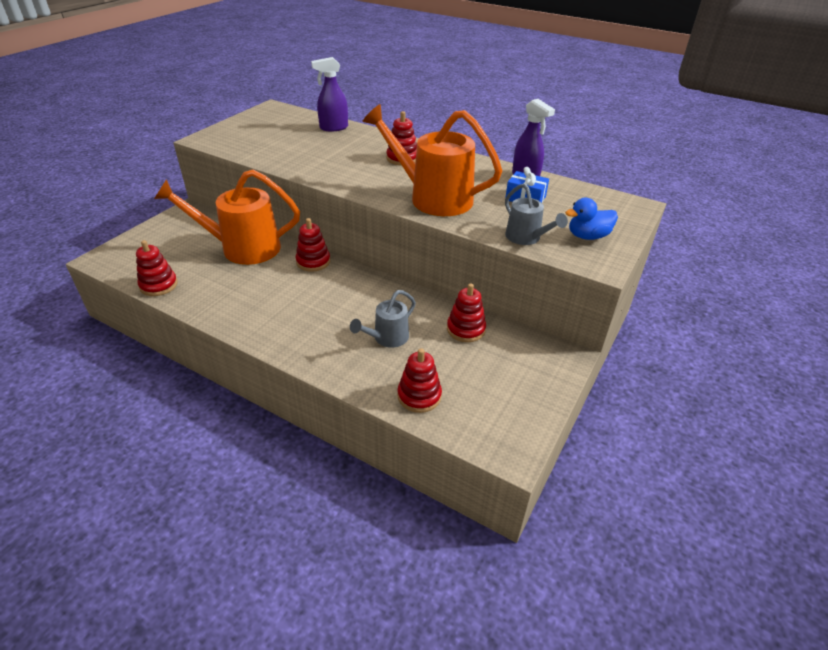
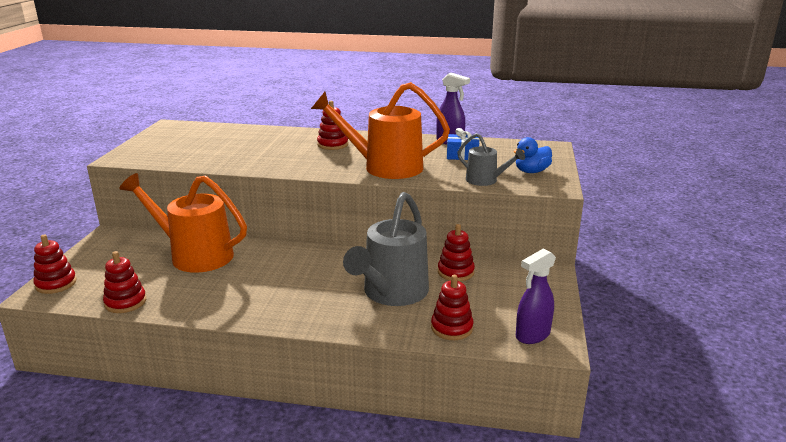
camera: 20 degrees left, 15 degrees down
orange watering can [154,170,300,265] -> orange watering can turned 45 degrees clockwise [119,173,247,273]
red stacking toy [296,218,330,272] -> red stacking toy moved to [33,235,77,294]
purple spray bottle [311,57,348,131] -> purple spray bottle moved to [516,248,556,344]
grey watering can [350,290,416,348] -> grey watering can [343,192,429,306], size x1.93

